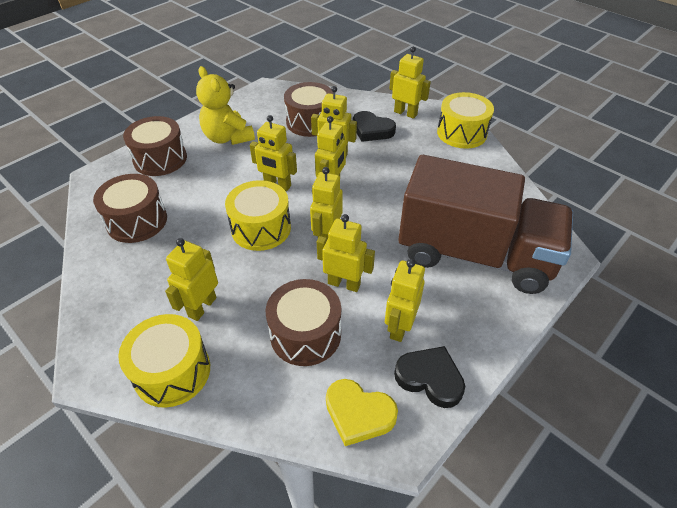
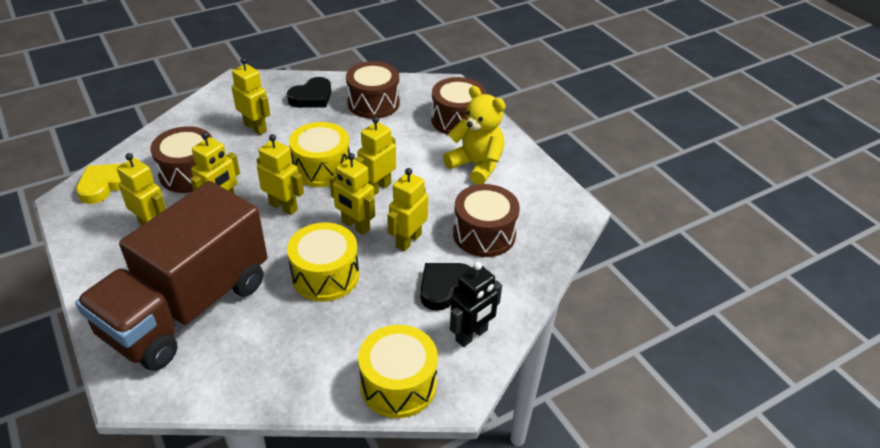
camera: 105 degrees right, 5 degrees down
yellow drum [118,314,210,408] -> yellow drum moved to [287,223,359,302]
yellow teddy bear [196,66,255,145] -> yellow teddy bear turned 60 degrees clockwise [443,86,505,185]
yellow robot [389,47,431,119] -> black robot [450,262,502,347]
black heart [394,346,465,408] -> black heart moved to [287,77,331,108]

